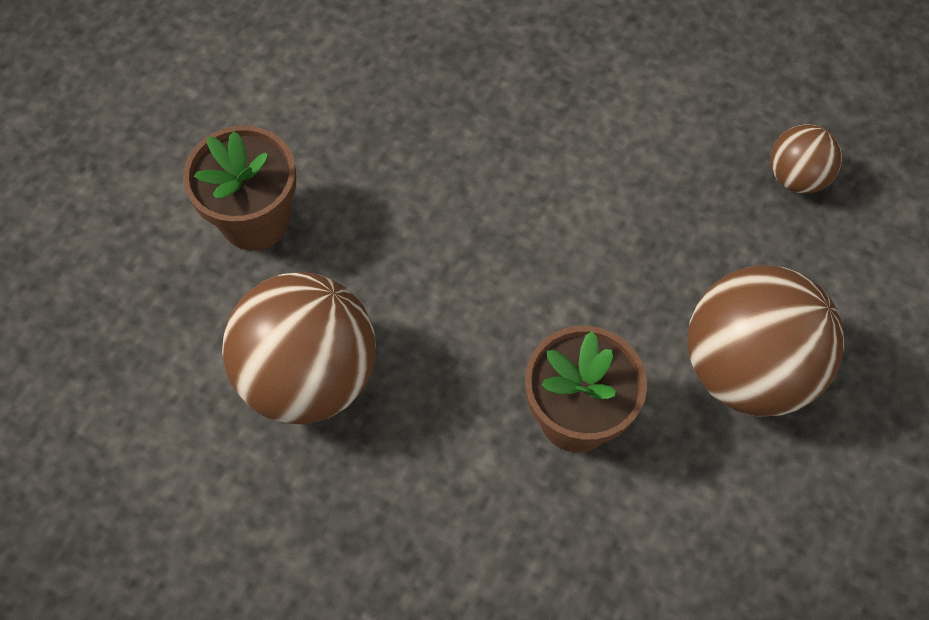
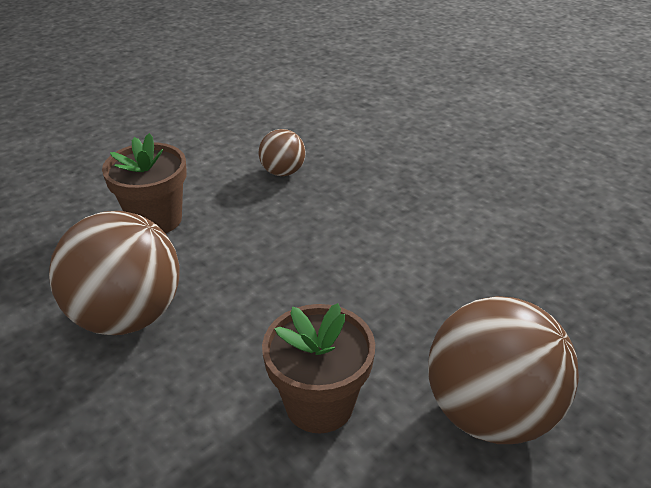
camera: 20 degrees right, 25 degrees down
brown ball [770,124,842,194] -> brown ball moved to [259,129,306,176]

